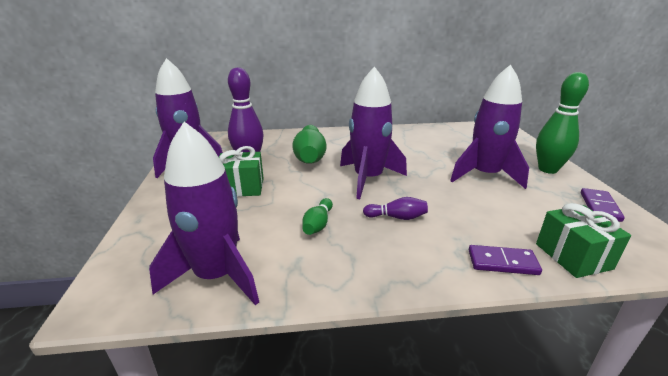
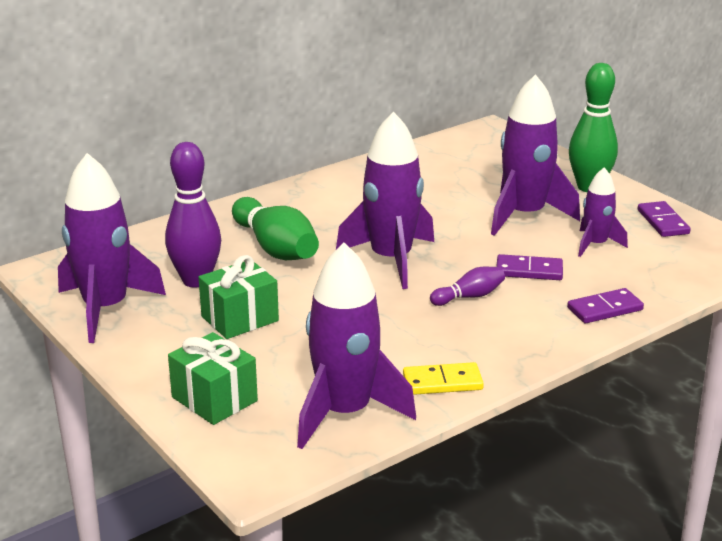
camera: 30 degrees left, 0 degrees up
green bowling pin [302,198,333,235] -> none
green gift [536,203,631,278] -> green gift moved to [168,332,258,425]
none -> yellow domino [403,362,484,395]
none -> purple domino [496,254,563,280]
none -> purple rocket [578,167,628,257]

